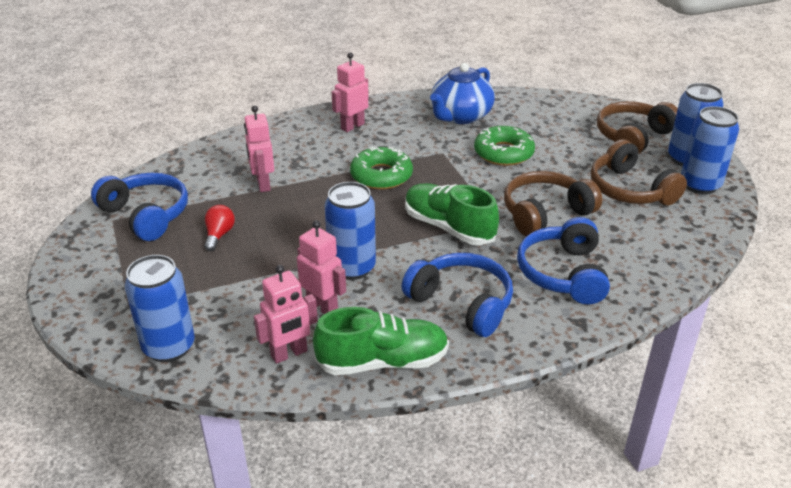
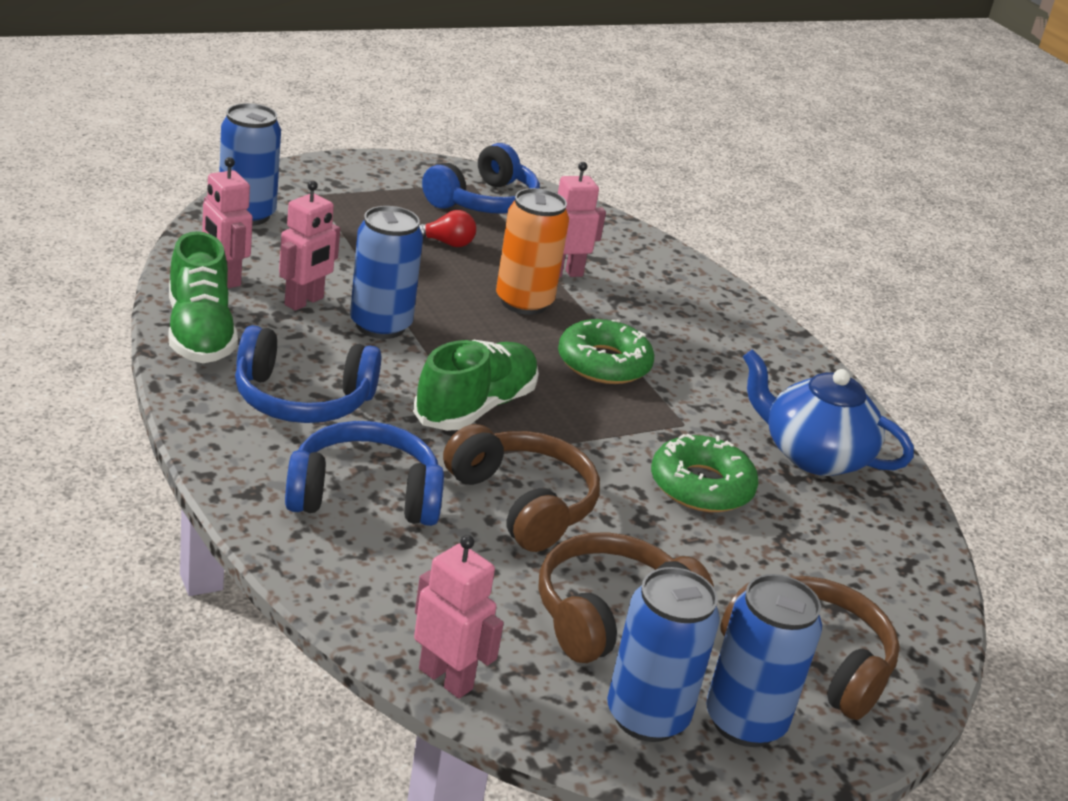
camera: 80 degrees right, 5 degrees down
pink robot [332,52,369,132] -> pink robot moved to [414,535,504,699]
blue headphones [402,253,513,337] -> blue headphones turned 60 degrees clockwise [235,325,381,423]
none -> orange can [496,188,569,315]

